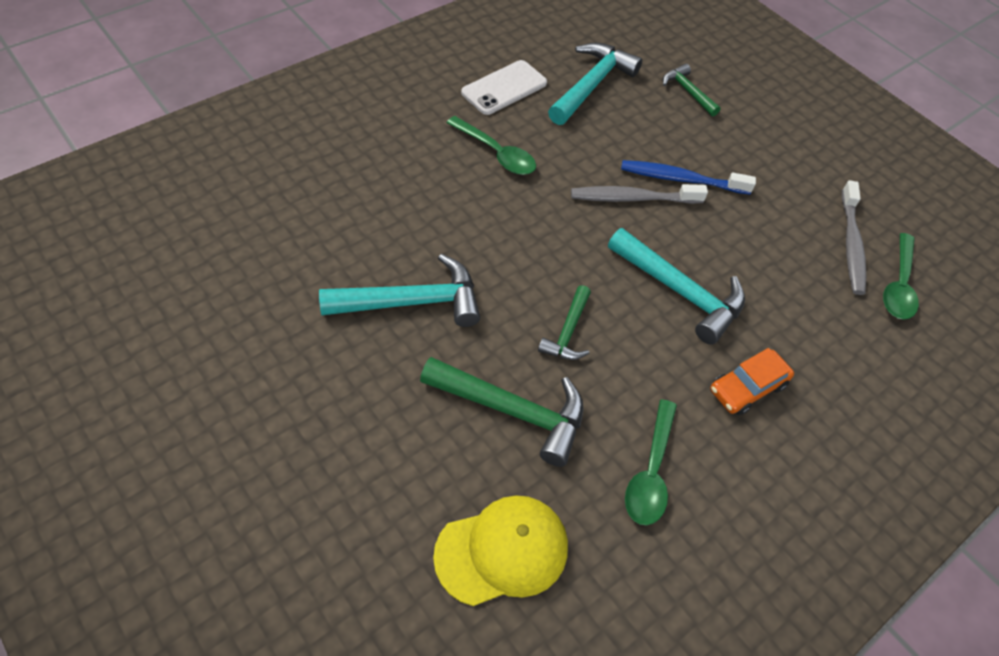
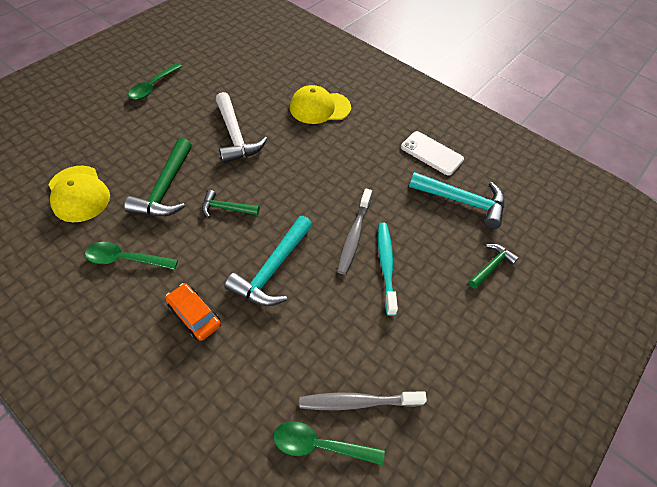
camera: 80 degrees right, 0 degrees up
turquoise hammer [319,254,480,327] -> white hammer [216,92,267,163]
green spoon [446,116,536,175] -> green spoon moved to [128,63,182,100]
grey toothbrush [571,184,708,204] -> grey toothbrush turned 150 degrees counterclockwise [337,188,372,275]
blue toothbrush [621,160,756,195] -> turquoise toothbrush [378,223,398,316]
none -> yellow cap [290,85,351,124]

